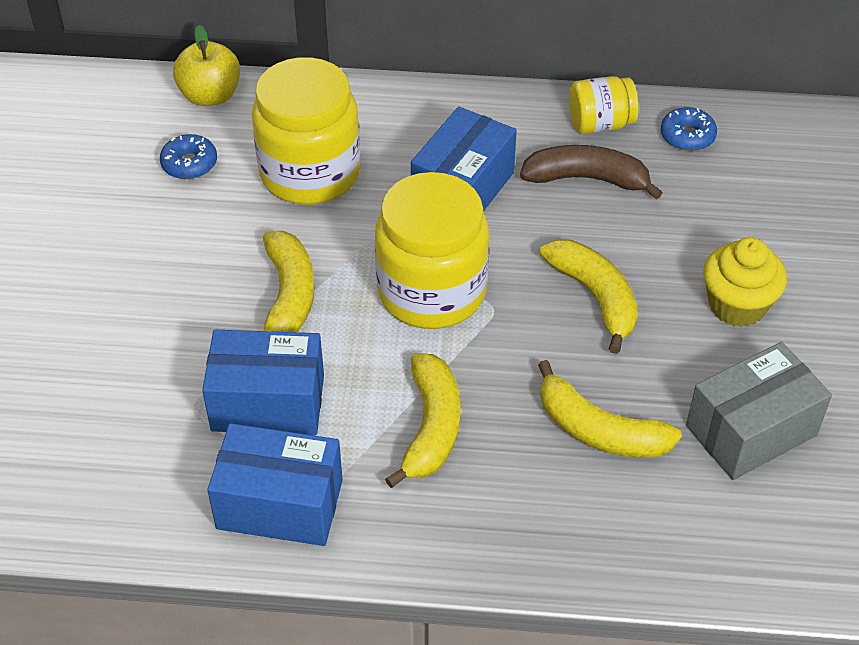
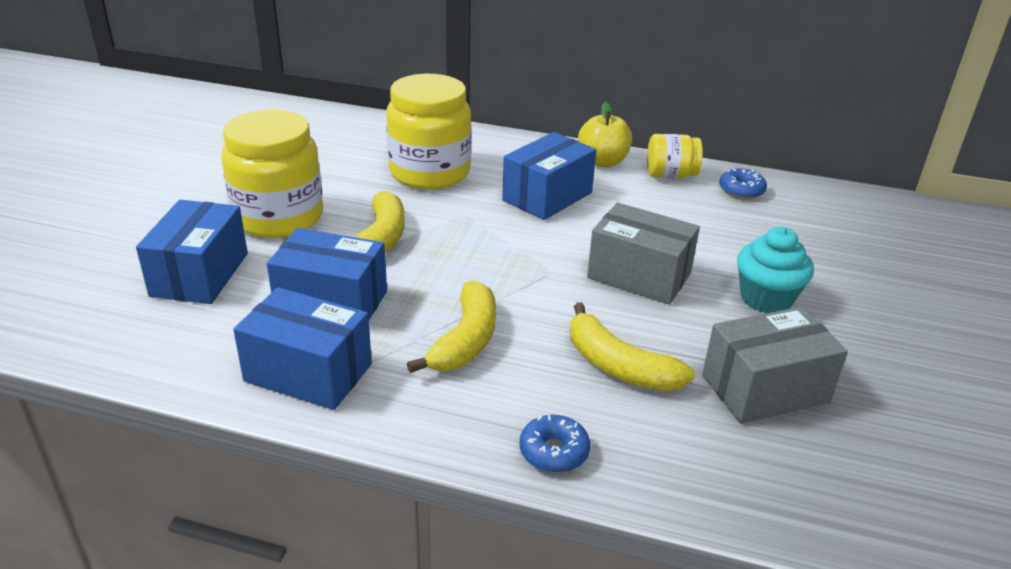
camera: 10 degrees right, 15 degrees down
blue donut [160,134,217,179] -> blue donut moved to [519,415,590,473]
yellow apple [173,25,240,106] -> yellow apple moved to [578,102,632,167]
yellow jar [375,172,489,329] -> yellow jar moved to [221,109,323,238]
brown banana [520,145,663,199] -> none
yellow banana [540,240,638,354] -> grey box [587,203,700,304]
yellow cupcake [703,237,787,327] -> turquoise cupcake [737,227,814,313]
none -> blue box [136,200,248,304]

